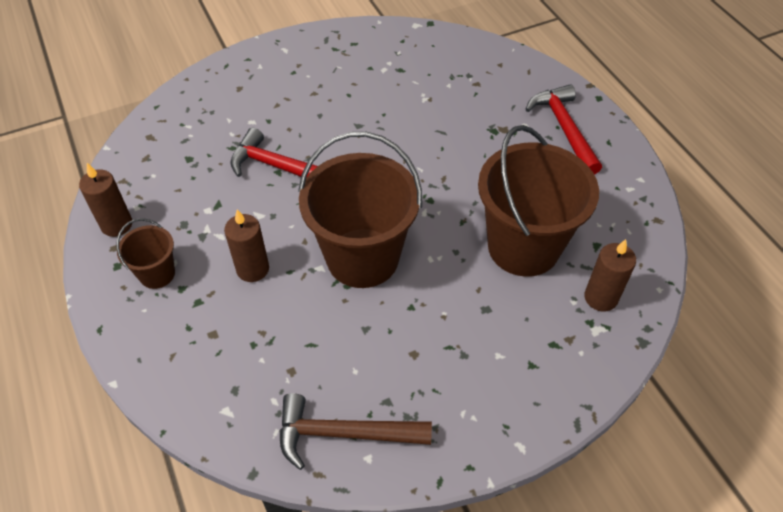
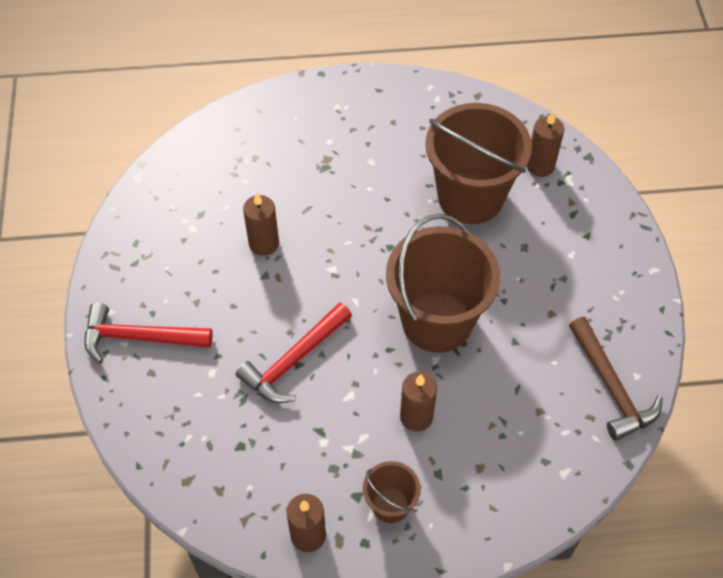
camera: 70 degrees left, 5 degrees up
brown hammer [279,393,432,470] -> brown hammer turned 45 degrees counterclockwise [569,317,663,441]
red hammer [526,84,602,175] -> red hammer moved to [85,303,213,363]
none -> brown candle [243,193,279,256]

